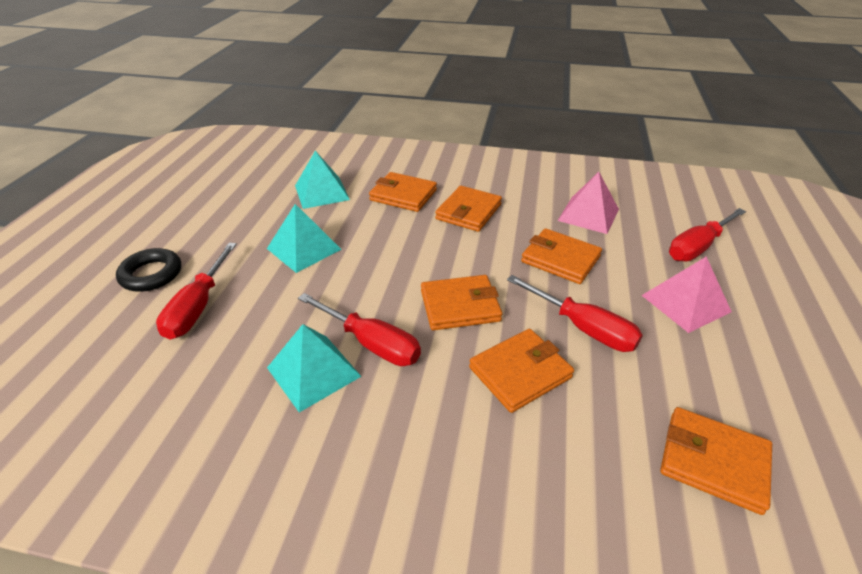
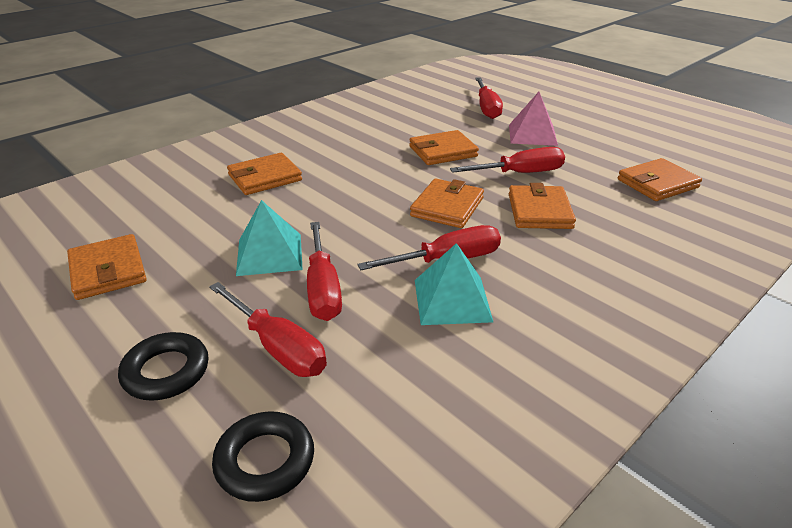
camera: 55 degrees left, 5 degrees down
turquoise pyramid [295,151,350,209] -> none
orange wallet [435,186,502,232] -> orange wallet moved to [67,234,147,300]
pink pyramid [558,172,619,234] -> none
none -> black ring [212,411,314,502]
none -> red screwdriver [307,222,342,321]

